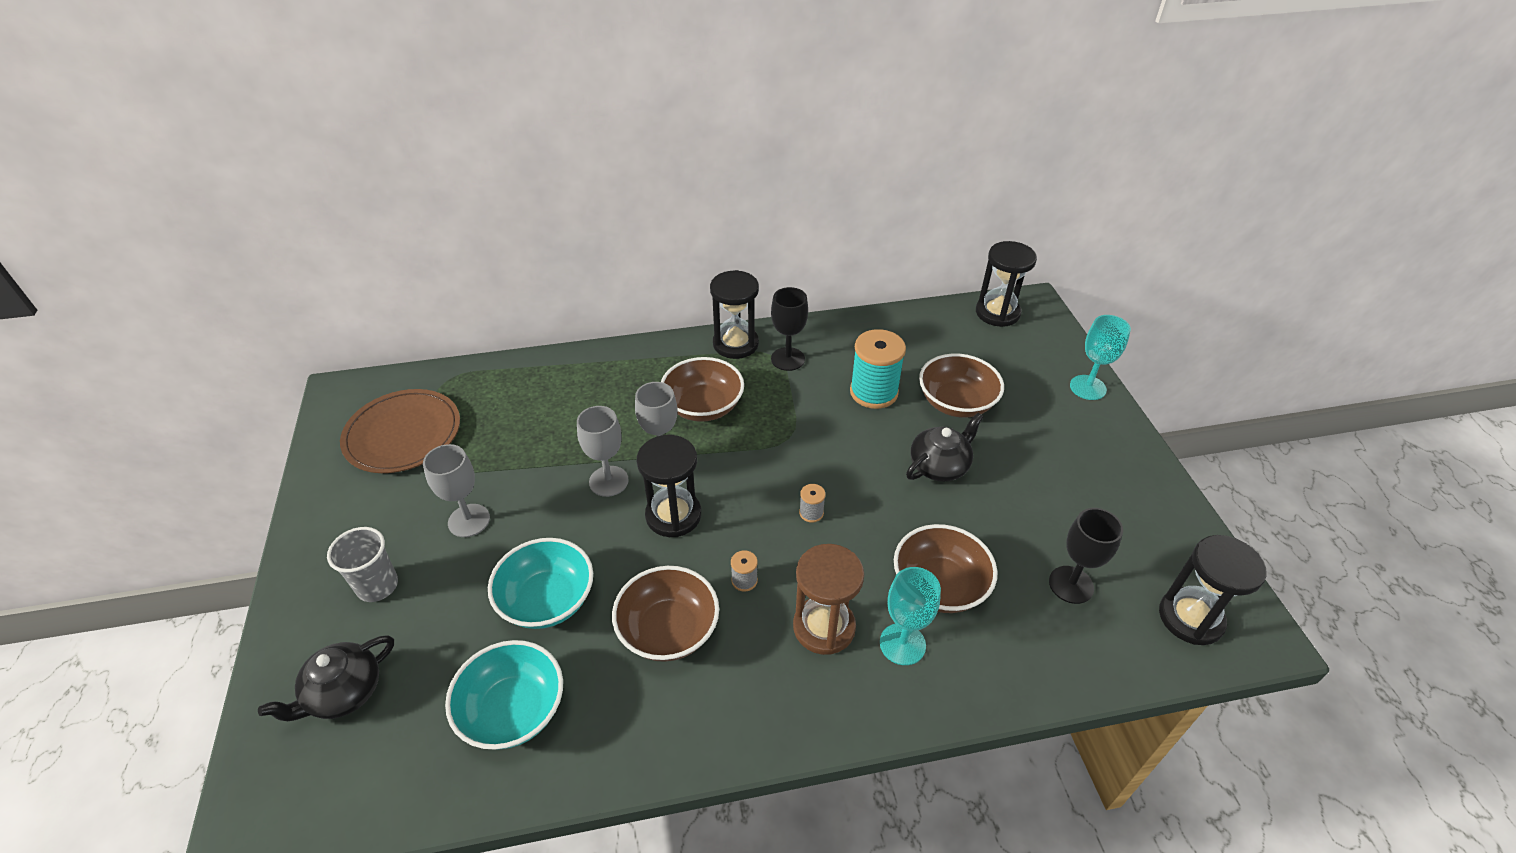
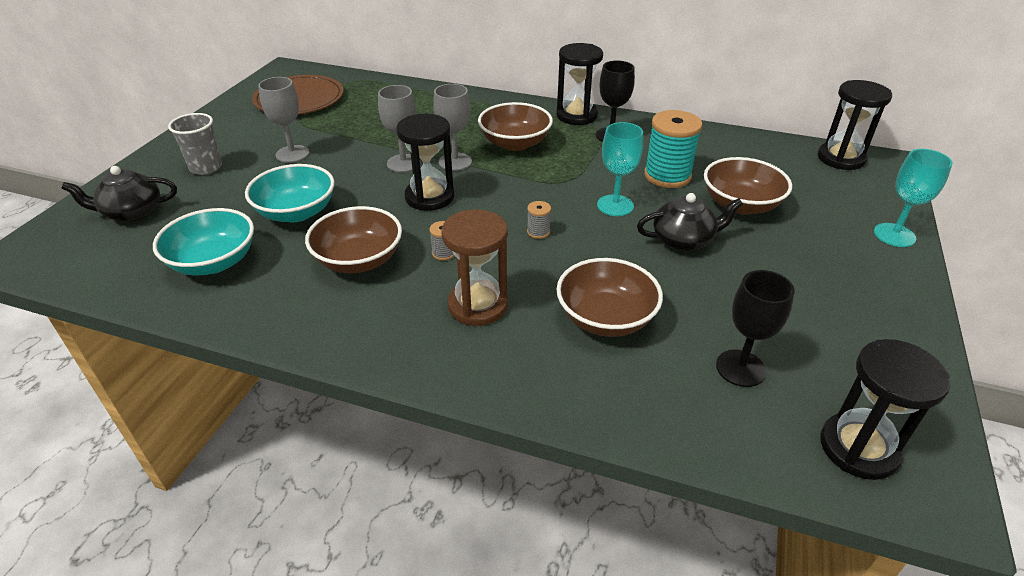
camera: 30 degrees right, 5 degrees down
turquoise goblet [880,567,941,665] -> turquoise goblet moved to [597,122,643,216]

